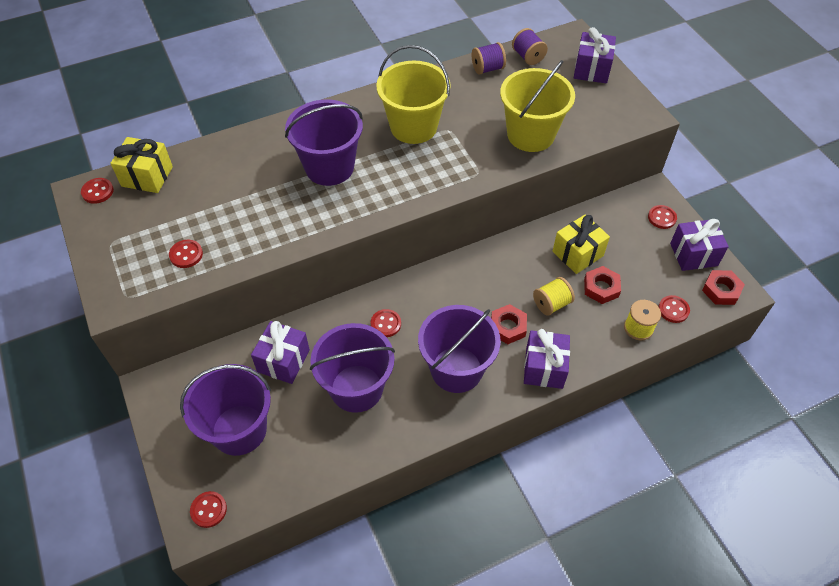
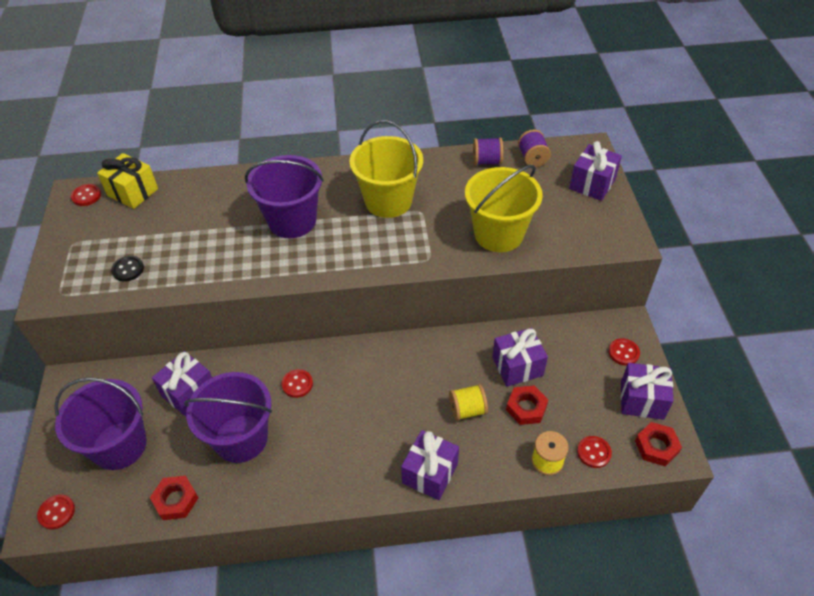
camera: 20 degrees right, 5 degrees down
red button [169,240,203,268] -> black button [111,256,144,282]
purple bucket [418,305,501,393] -> none
red nut [491,304,527,344] -> red nut moved to [150,475,199,520]
yellow gift [553,215,610,274] -> purple gift [492,328,548,387]

